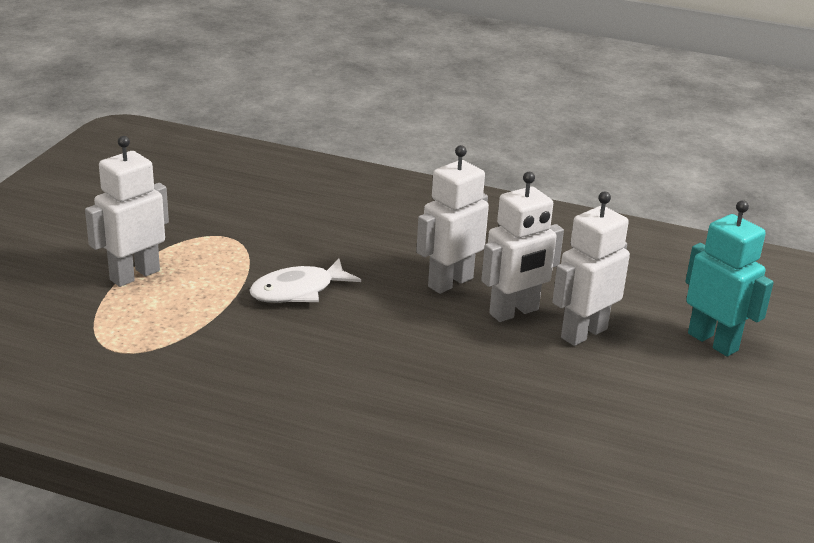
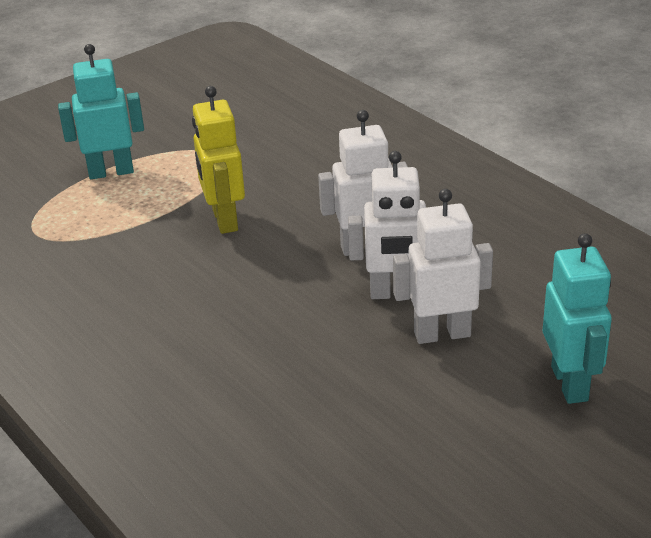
camera: 35 degrees right, 5 degrees up
white robot [85,136,169,287] -> turquoise robot [58,44,144,179]
white fish [249,258,361,303] -> yellow robot [192,86,245,234]

